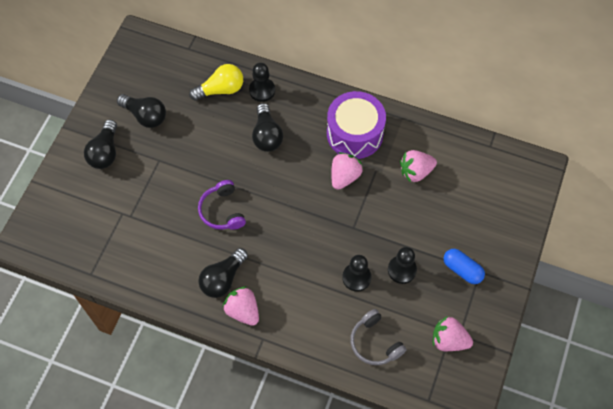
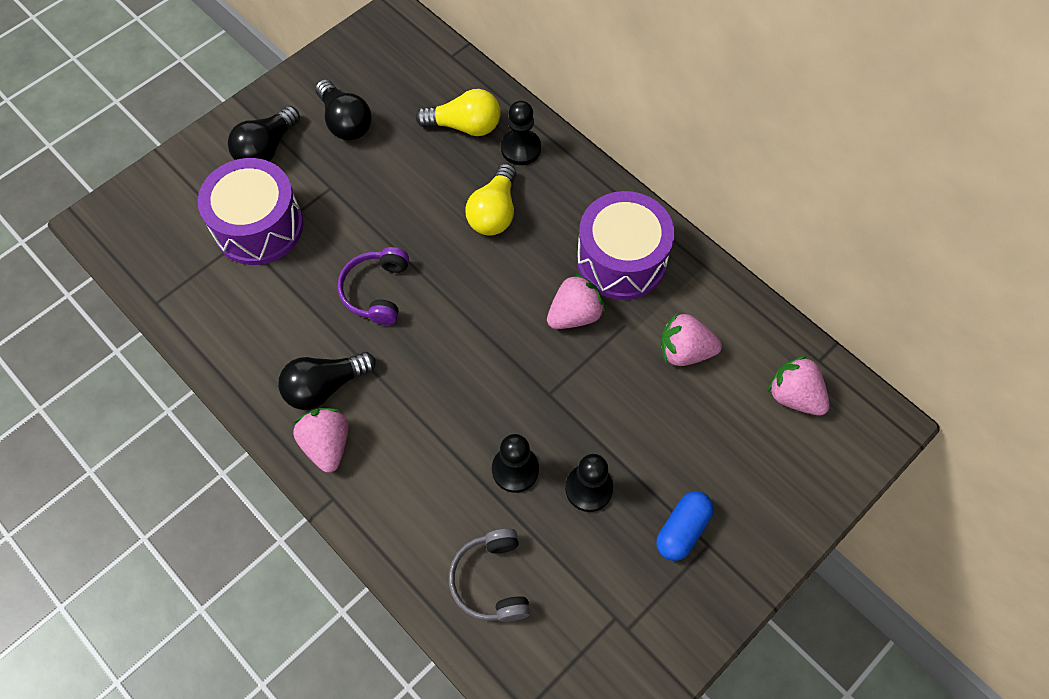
camera: 25 degrees right, 0 degrees up
black light bulb [252,103,283,152] -> yellow light bulb [465,163,516,236]
pink strawberry [433,316,473,351] -> pink strawberry moved to [768,355,830,416]
blue capsule [444,249,485,284] -> blue capsule turned 60 degrees clockwise [656,491,714,561]
none -> purple drum [198,158,303,265]

